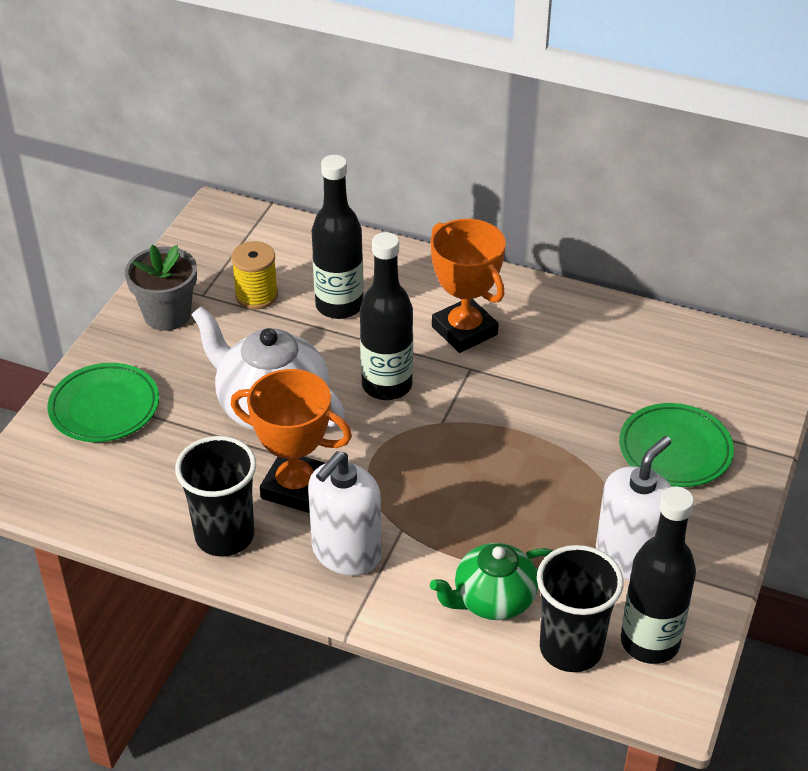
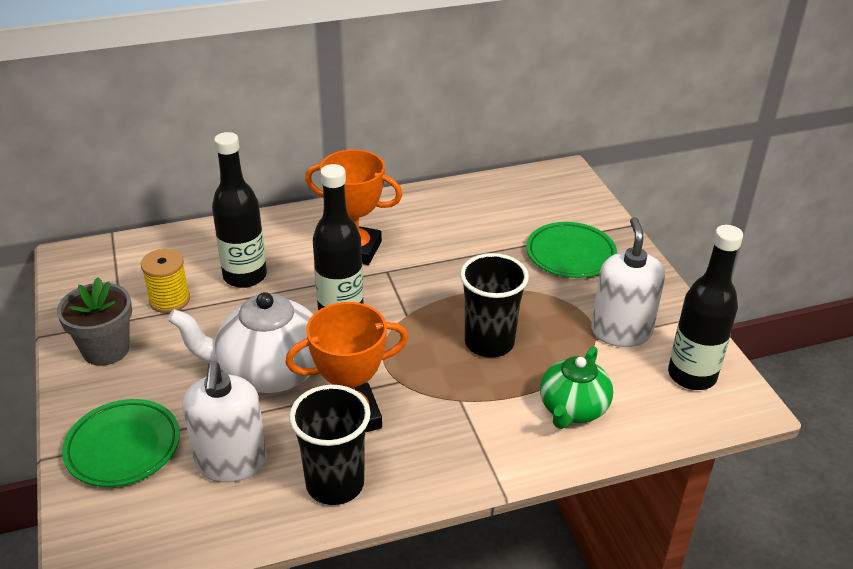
camera: 40 degrees left, 5 degrees down
white soap dispenser [308,451,382,576] -> white soap dispenser moved to [183,361,267,482]
black cup [537,545,624,672] -> black cup moved to [460,253,529,358]

